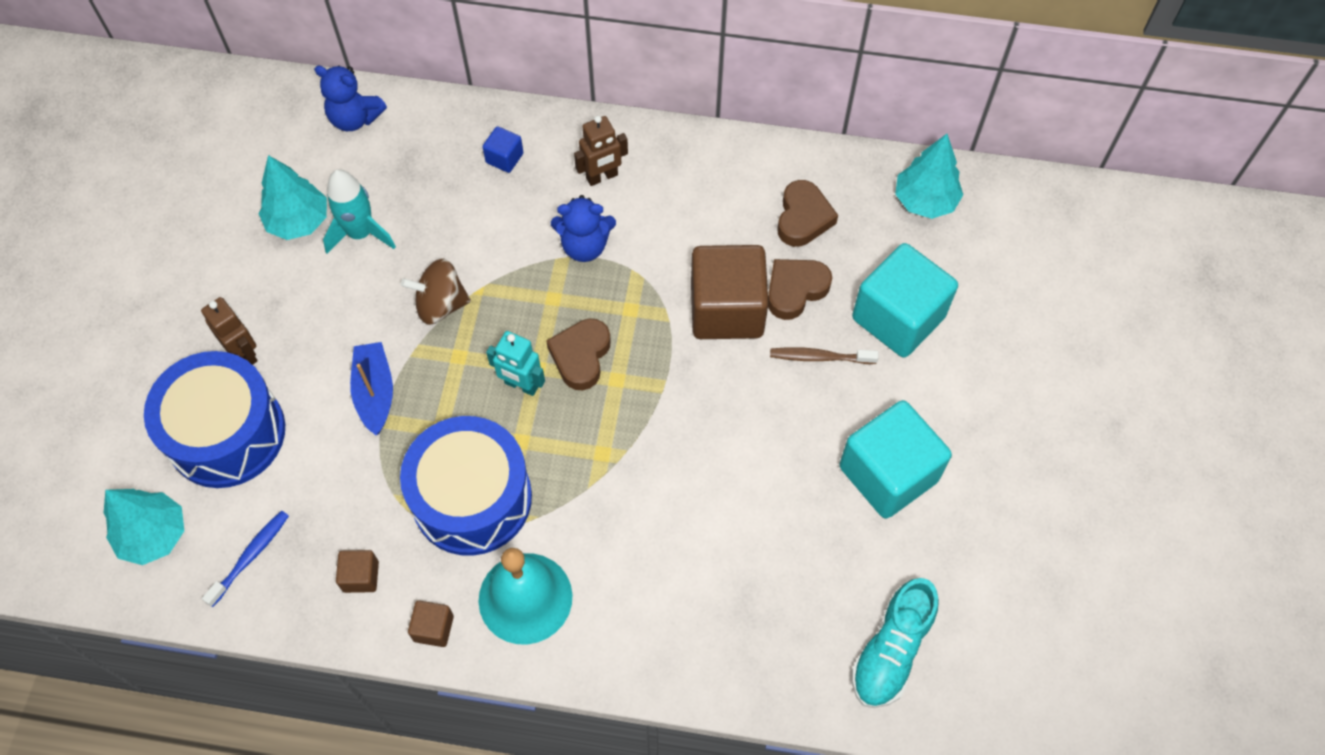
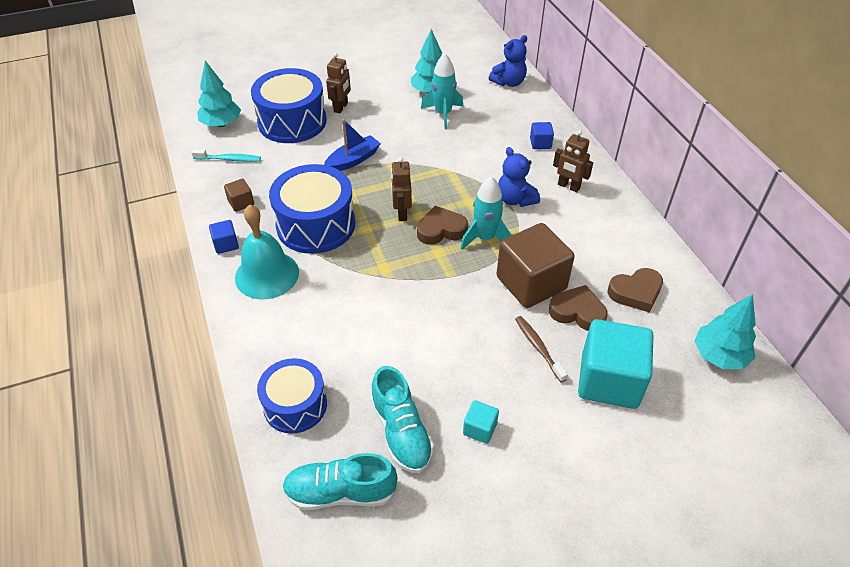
camera: 60 degrees right, 15 degrees down
blue toothbrush [202,510,289,607] -> turquoise toothbrush [191,149,261,162]
blue teddy bear [314,65,387,131] -> blue teddy bear turned 120 degrees counterclockwise [489,35,527,87]
brown spinning top [401,259,471,325] -> none
brown cube [408,601,454,647] -> blue cube [209,220,239,254]
turquoise robot [486,331,545,396] -> brown robot [391,157,412,221]
turquoise cube [840,400,952,519] -> turquoise cube [463,400,499,444], size x0.44
none -> blue drum [257,358,327,434]
none -> turquoise shoe [370,366,434,473]
none -> turquoise rocket [461,176,512,249]

